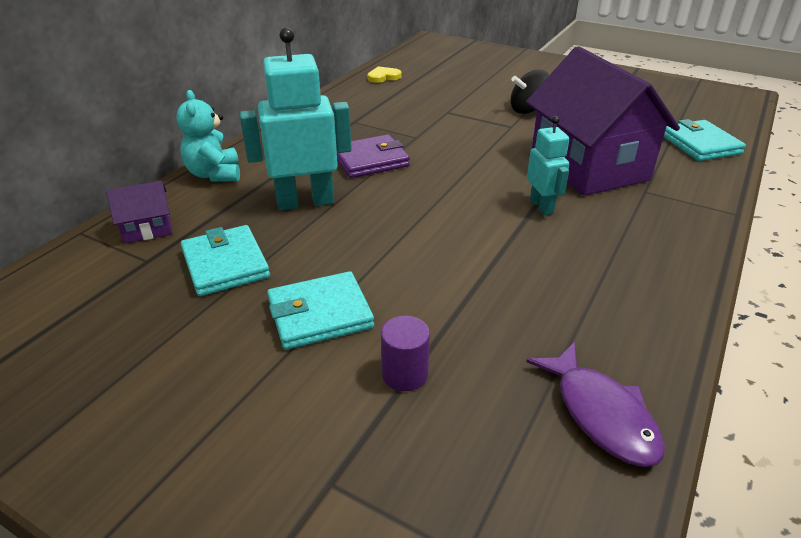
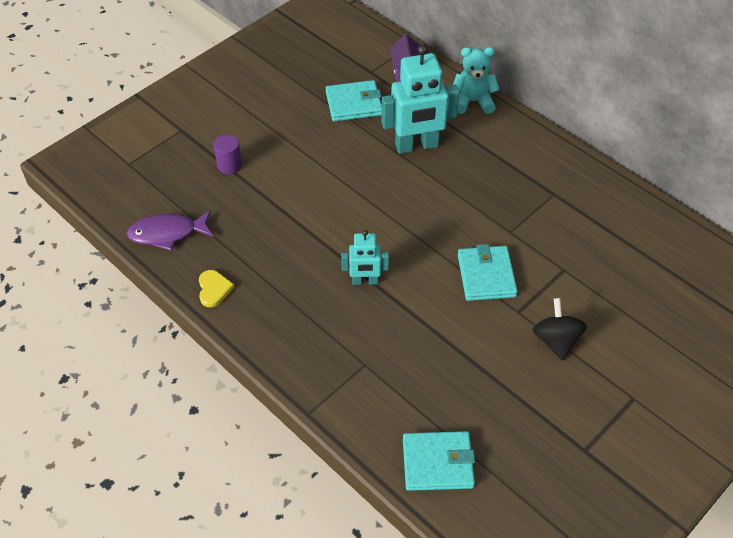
camera: 105 degrees right, 15 degrees up
turquoise robot [240,27,352,210] -> turquoise robot turned 75 degrees clockwise [382,45,459,154]
turquoise wallet [267,271,374,350] -> turquoise wallet moved to [458,244,518,301]
purple wallet [337,134,410,178] -> none
yellow heart [367,66,402,83] -> yellow heart moved to [199,270,234,307]
purple house [526,46,680,196] -> none

